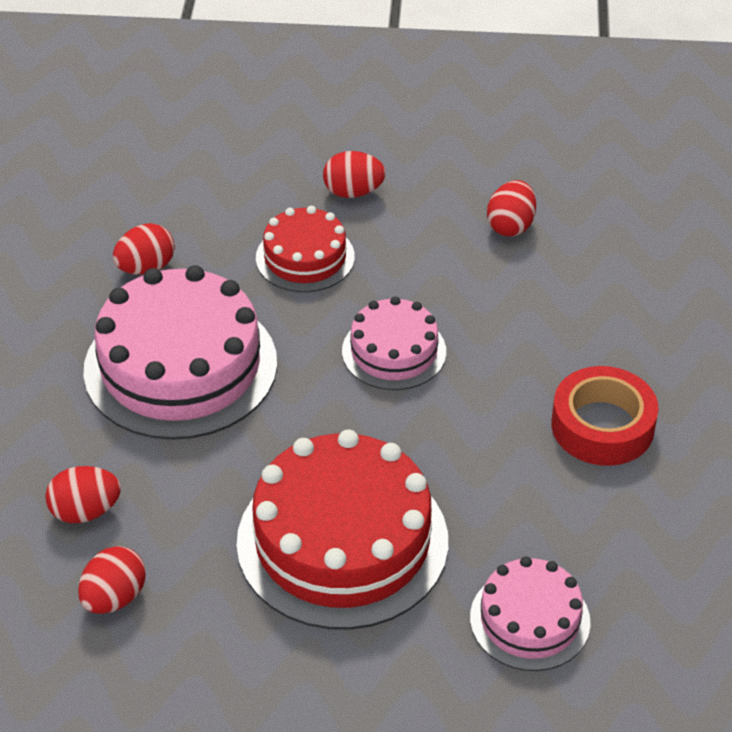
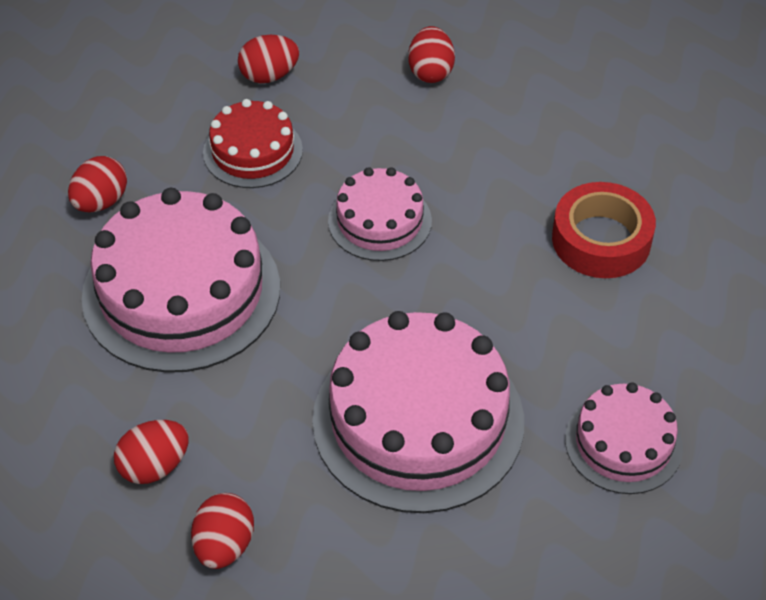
camera: 20 degrees left, 5 degrees up
red cake [237,429,448,630] -> pink cake [312,311,524,513]

